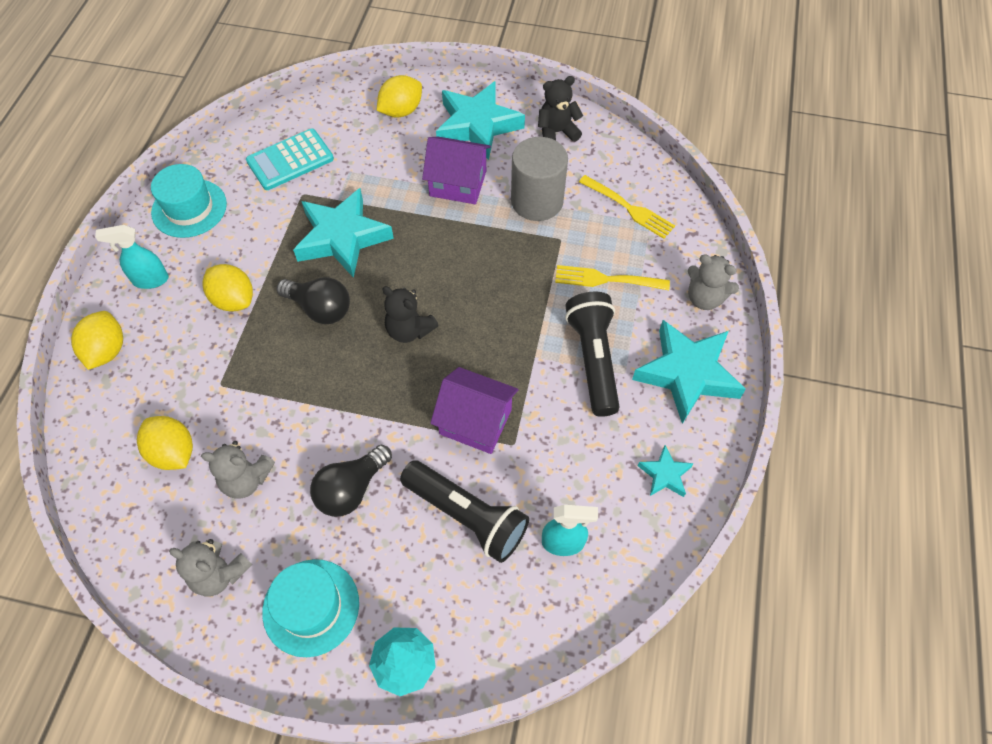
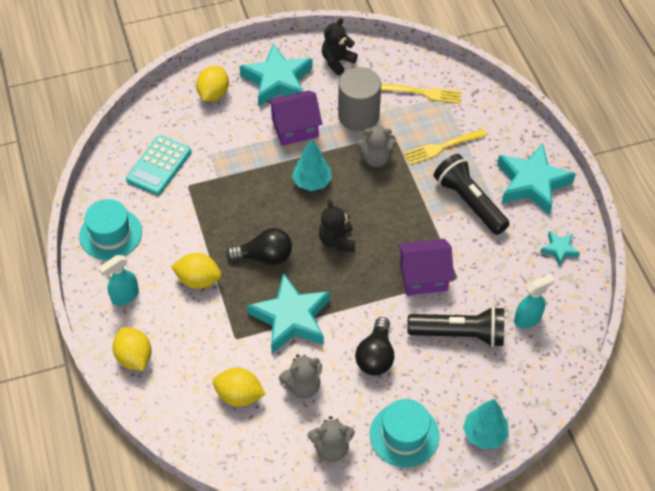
camera: 30 degrees left, 5 degrees down
turquoise star [293,188,394,278] -> turquoise star moved to [247,273,330,353]
black teddy bear [382,286,439,343] -> black teddy bear turned 75 degrees clockwise [319,200,355,252]
grey teddy bear [688,254,739,310] -> grey teddy bear moved to [356,125,396,167]
none -> turquoise tree [292,139,332,191]

